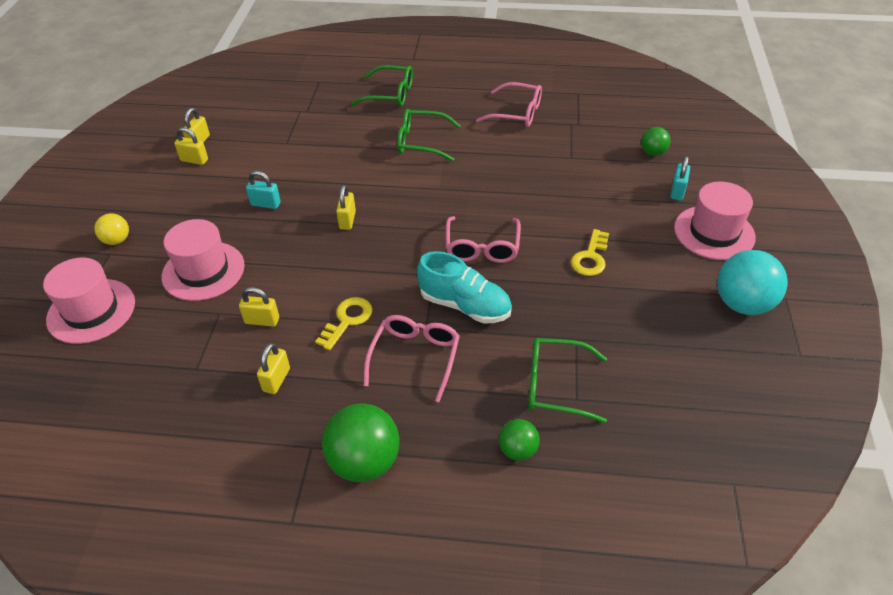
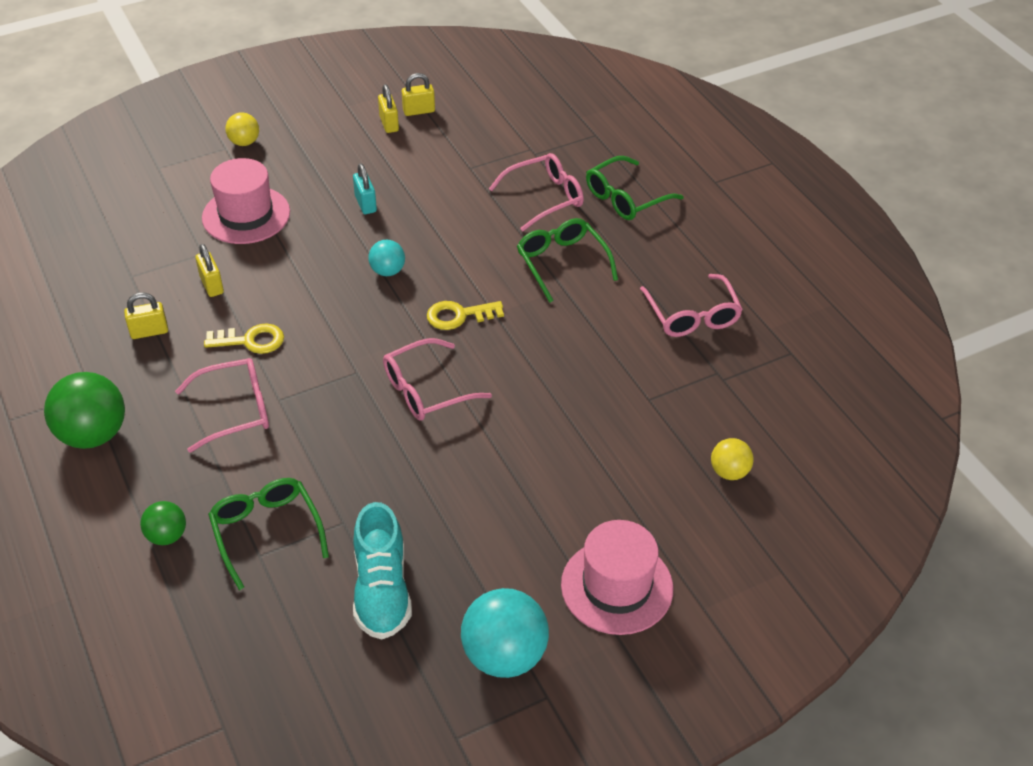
camera: 55 degrees right, 0 degrees up
pink hat [43,258,135,344] -> none
yellow padlock [336,185,356,230] -> turquoise ball [368,240,405,276]
green glasses [351,65,413,107] -> green glasses turned 75 degrees clockwise [586,156,684,220]
turquoise shoe [417,251,512,324] -> turquoise shoe moved to [353,502,412,639]
yellow key [571,229,609,276] -> yellow key moved to [427,301,504,330]
green ball [641,127,671,156] -> yellow ball [711,438,754,480]
turquoise padlock [670,156,690,200] -> none
none -> pink glasses [489,153,584,231]

